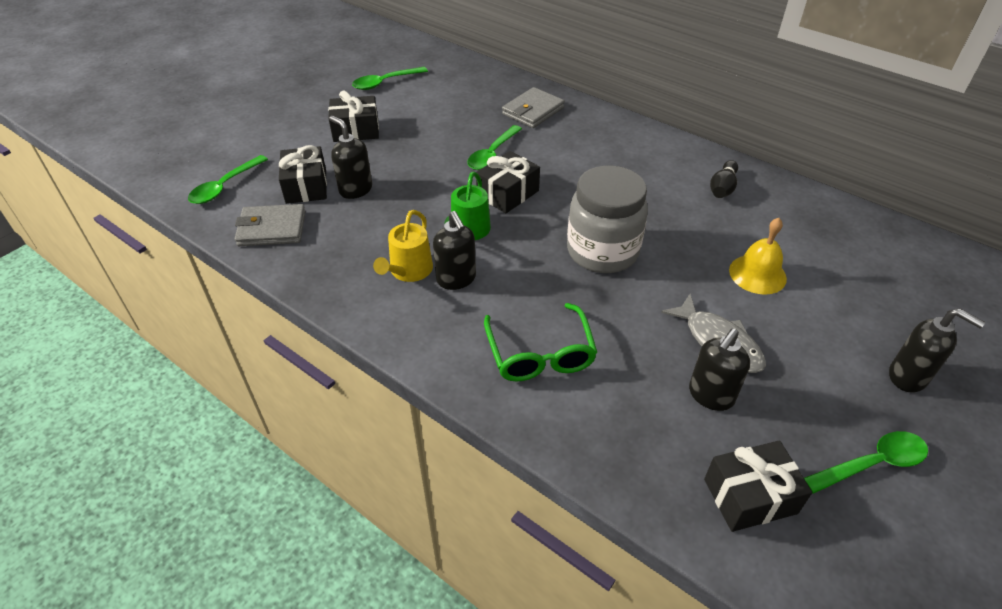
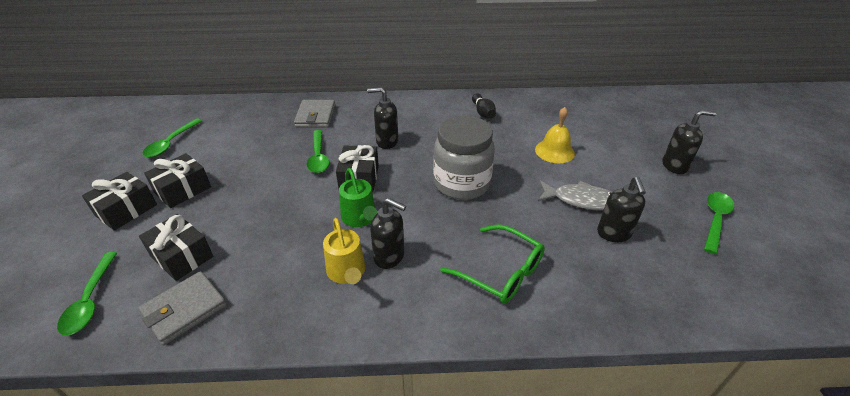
camera: 40 degrees left, 5 degrees down
black soap dispenser [329,116,372,199] -> black soap dispenser moved to [367,87,398,149]
black gift [704,441,812,532] -> black gift moved to [82,172,157,231]

